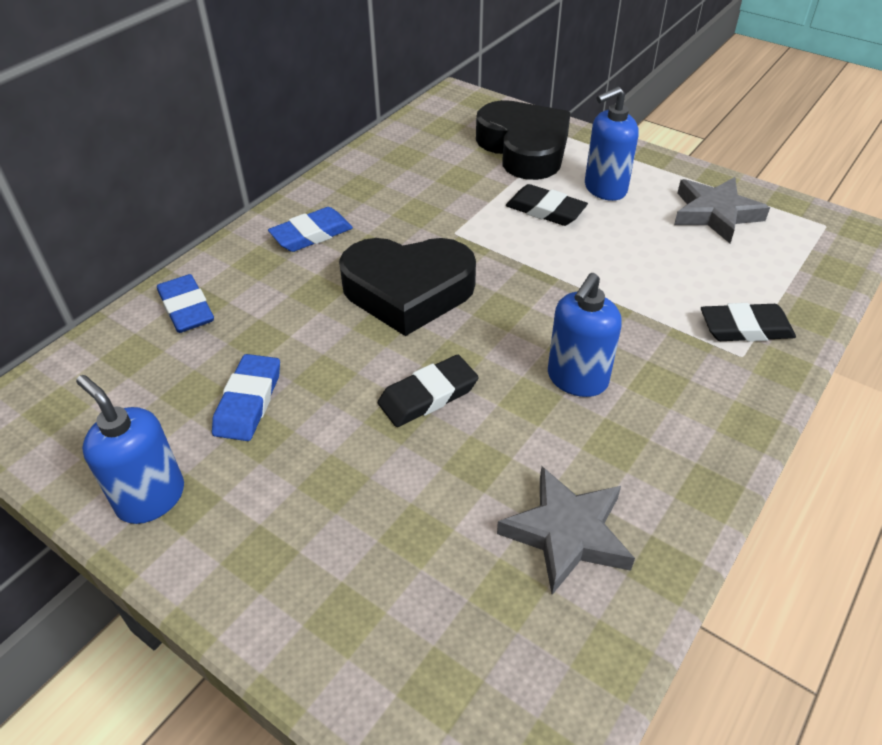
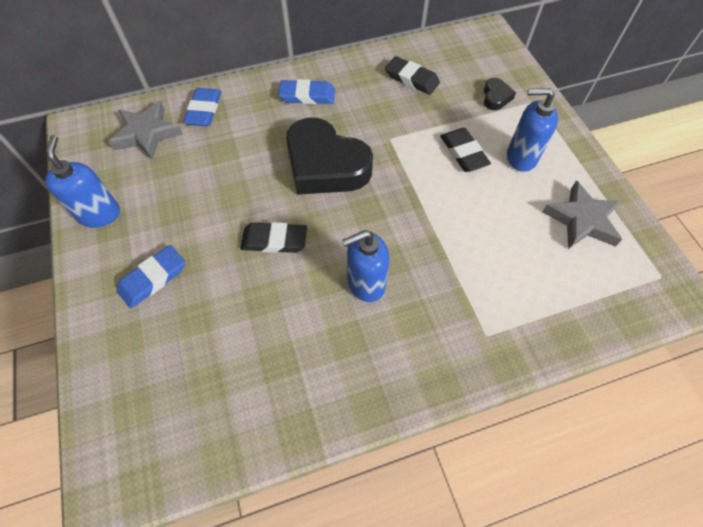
camera: 35 degrees right, 15 degrees up
blue eraser [212,354,280,441] -> blue eraser moved to [116,245,185,309]
black heart [476,100,571,180] -> black heart [484,78,516,110], size x0.42
grey star [497,466,635,595] -> grey star moved to [109,101,183,160]
black eraser [701,303,796,342] -> black eraser moved to [385,56,440,95]

